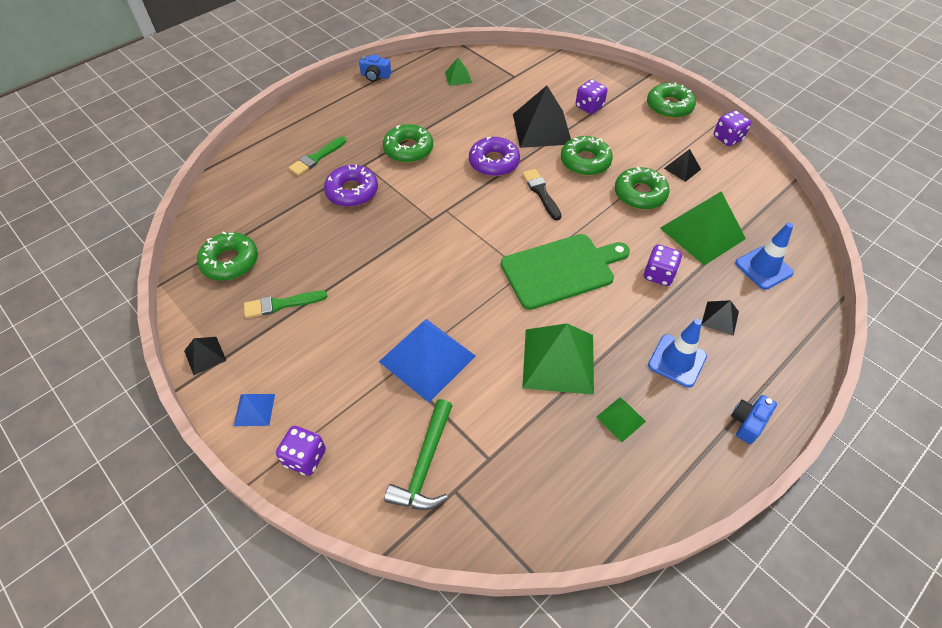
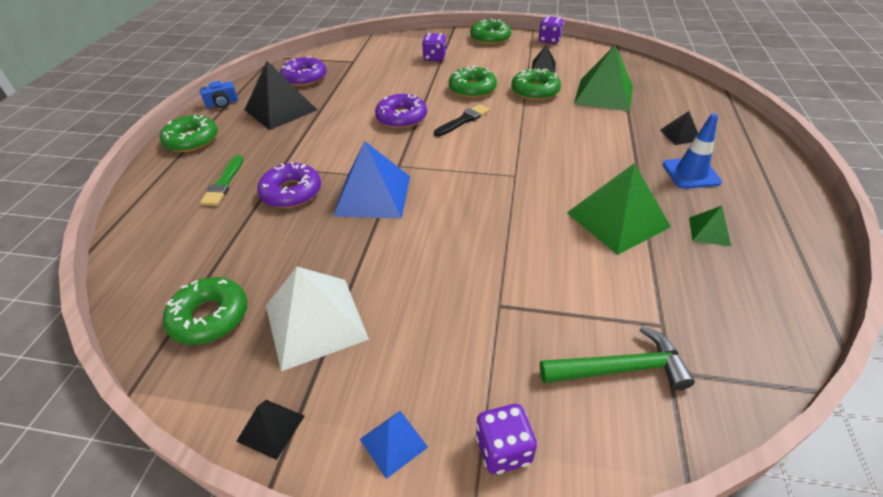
camera: 35 degrees left, 10 degrees down
green brush [244,291,328,318] -> white pyramid [266,267,369,371]
blue pyramid [379,319,476,402] -> blue pyramid moved to [334,141,410,219]
green donut [383,124,433,163] -> green donut moved to [160,115,218,152]
green hammer [384,399,452,510] -> green hammer turned 75 degrees counterclockwise [540,326,695,390]
green pyramid [445,58,472,86] -> purple donut [280,56,327,86]
green cutting board [501,234,630,310] -> none
black pyramid [513,86,571,148] -> black pyramid moved to [244,61,317,130]
black brush [522,169,562,220] -> black brush turned 105 degrees clockwise [434,104,490,137]
purple dice [643,244,682,286] -> none
blue camera [731,395,777,444] -> none
blue traffic cone [735,223,794,290] -> none

